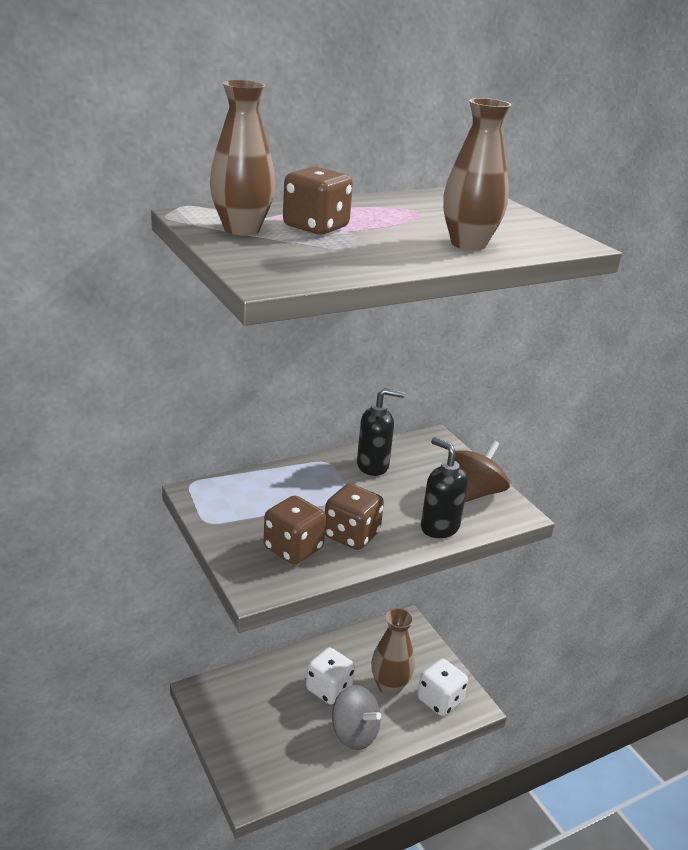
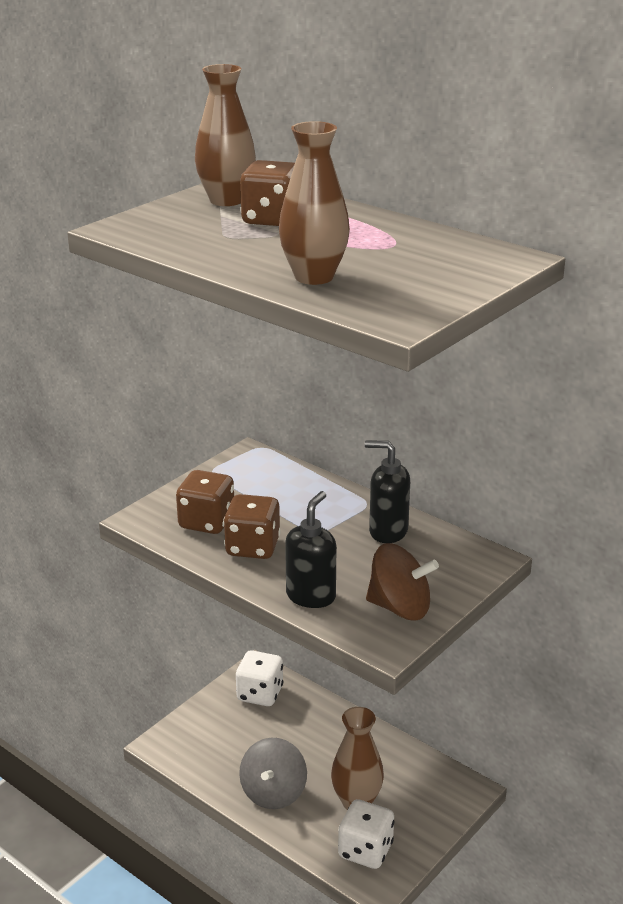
camera: 70 degrees right, 0 degrees up
white dice [306,647,355,705] -> white dice moved to [236,650,283,706]
black soap dispenser [357,388,404,476] -> black soap dispenser turned 135 degrees clockwise [365,440,410,543]

